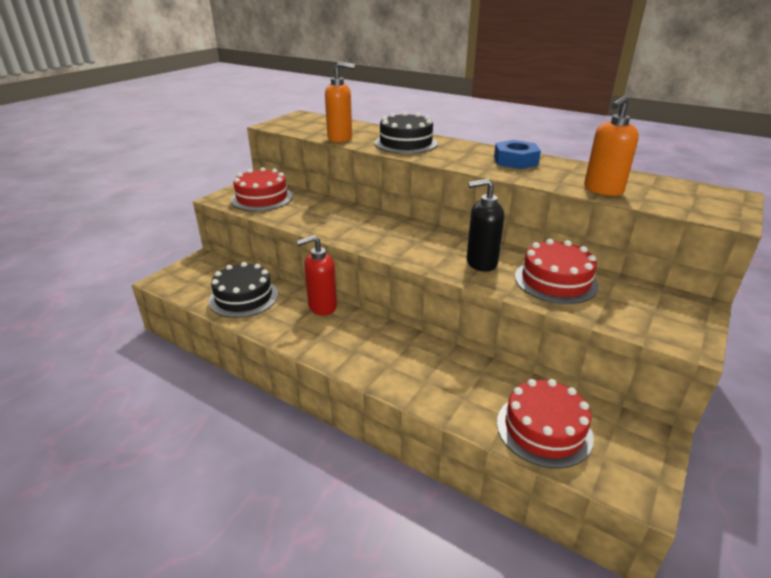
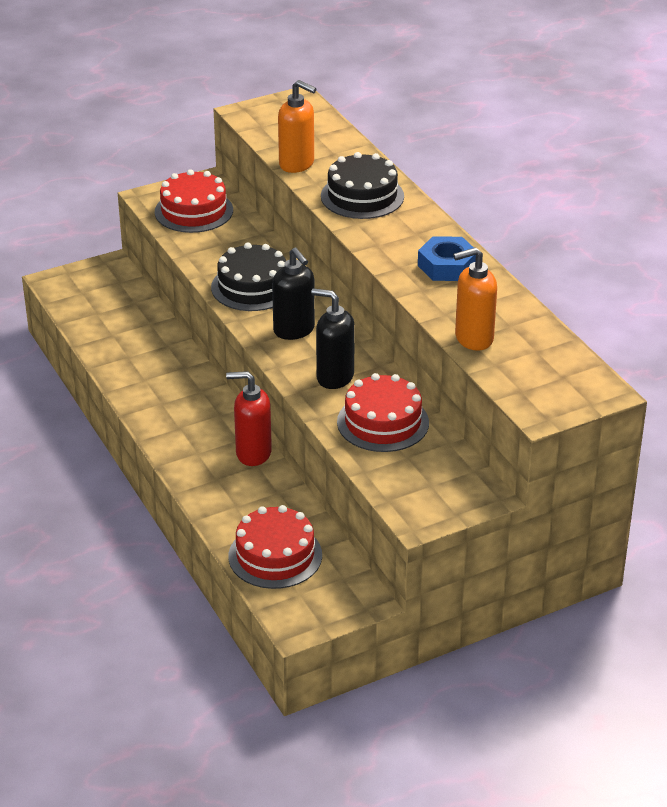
camera: 30 degrees right, 5 degrees up
black cake [209,262,278,318] -> black cake moved to [211,242,286,311]
red soap dispenser [297,235,337,315] -> red soap dispenser moved to [226,371,272,466]
none -> black soap dispenser [272,248,315,340]

